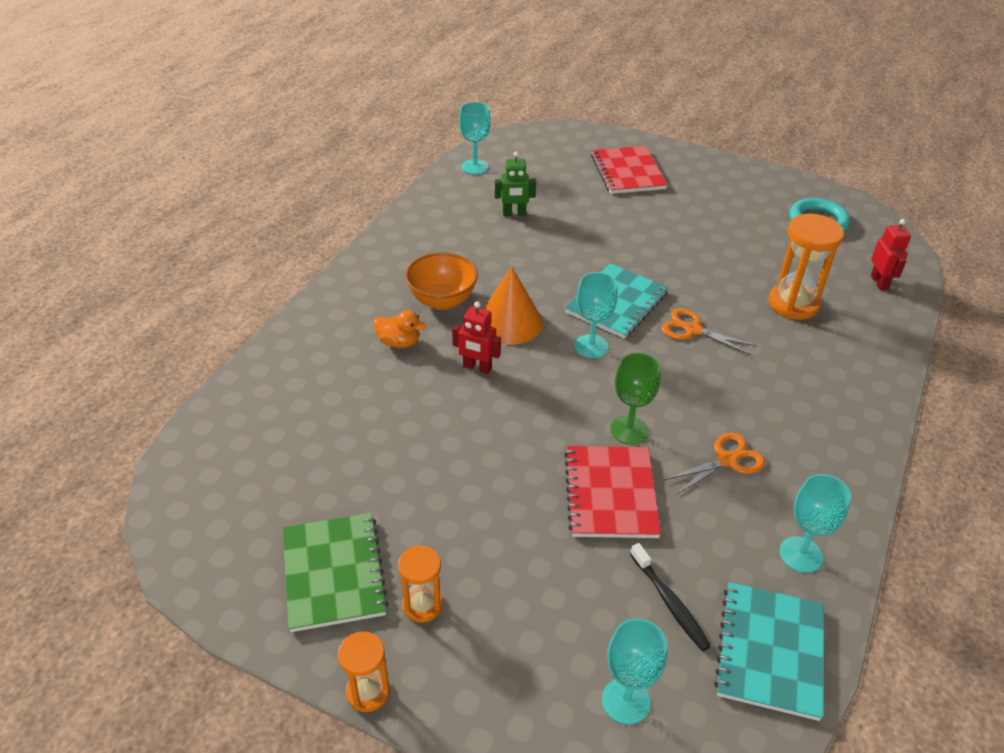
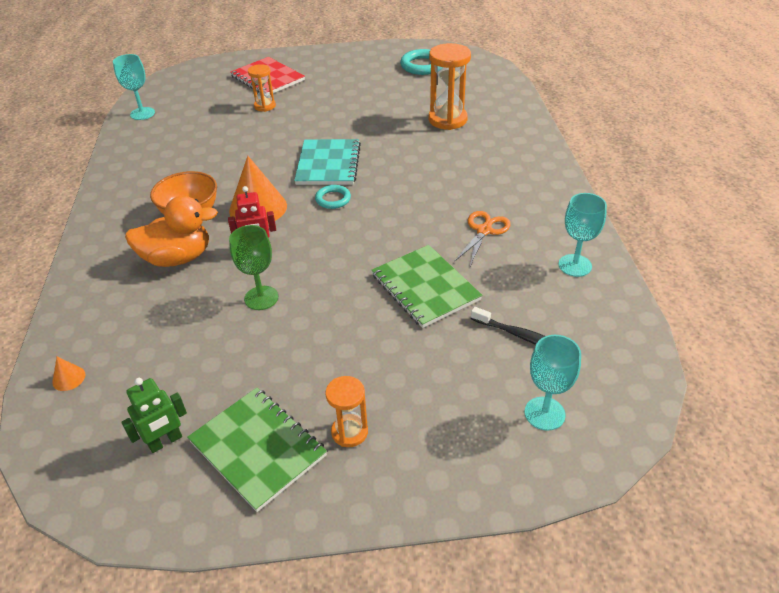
camera: 30 degrees left, 0 degrees up
orange hourglass [338,631,390,712] -> orange hourglass moved to [248,64,276,112]
orange duck [374,310,426,348] -> orange duck [125,196,218,267], size x1.76
green robot [495,151,536,216] -> green robot moved to [122,378,187,453]
red notebook [564,446,661,538] -> green notebook [372,245,482,328]
turquoise goblet [574,272,618,358] -> turquoise ring [315,185,351,209]
green goblet [610,353,661,444] -> green goblet moved to [229,225,278,310]
orange scissors [661,308,757,355] -> none
turquoise notebook [714,582,824,721] -> none
red robot [871,219,911,290] -> none
none -> orange cone [52,357,85,391]

